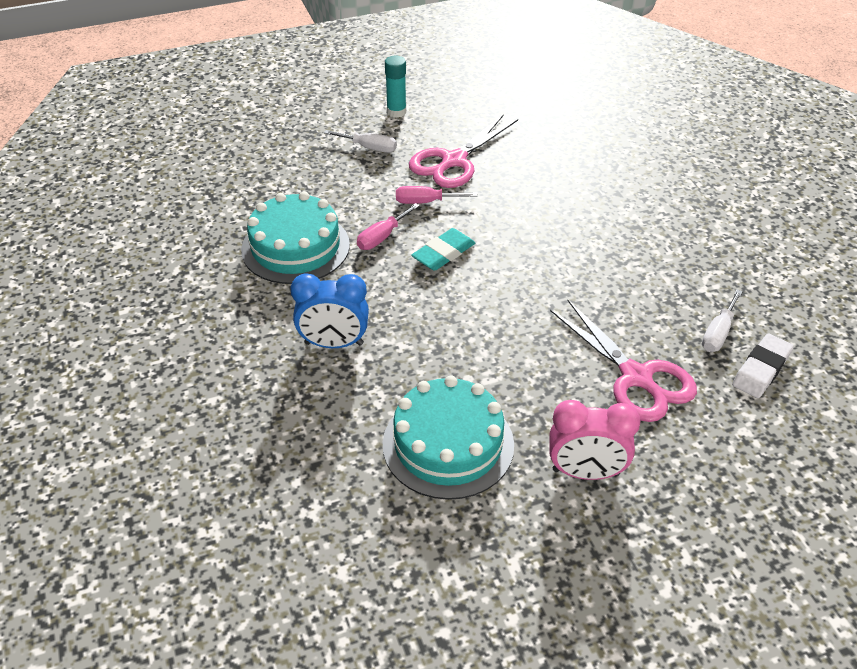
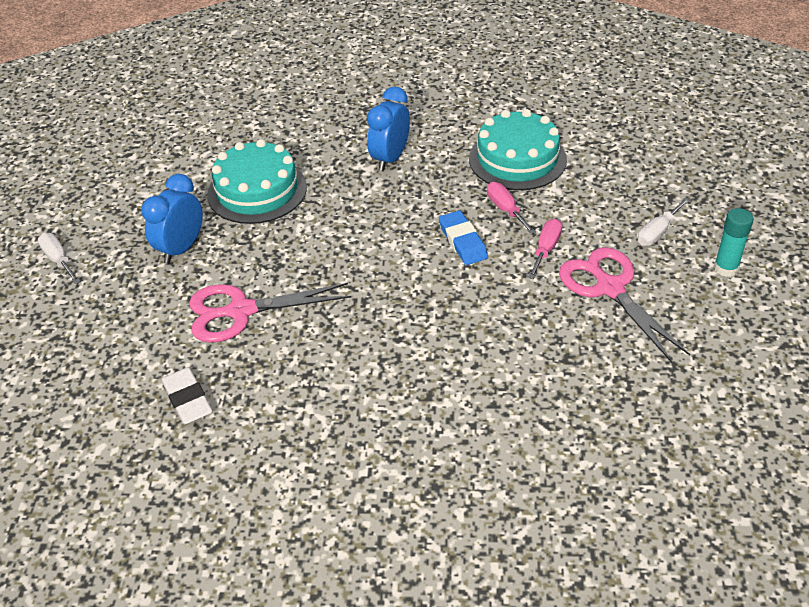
camera: 115 degrees right, 0 degrees up
turquoise eraser [411,228,475,271] -> blue eraser [439,210,488,265]
pink clock [549,400,641,480] -> blue clock [141,174,203,264]
white screwdriver [702,290,743,352] -> white screwdriver moved to [38,233,80,284]

